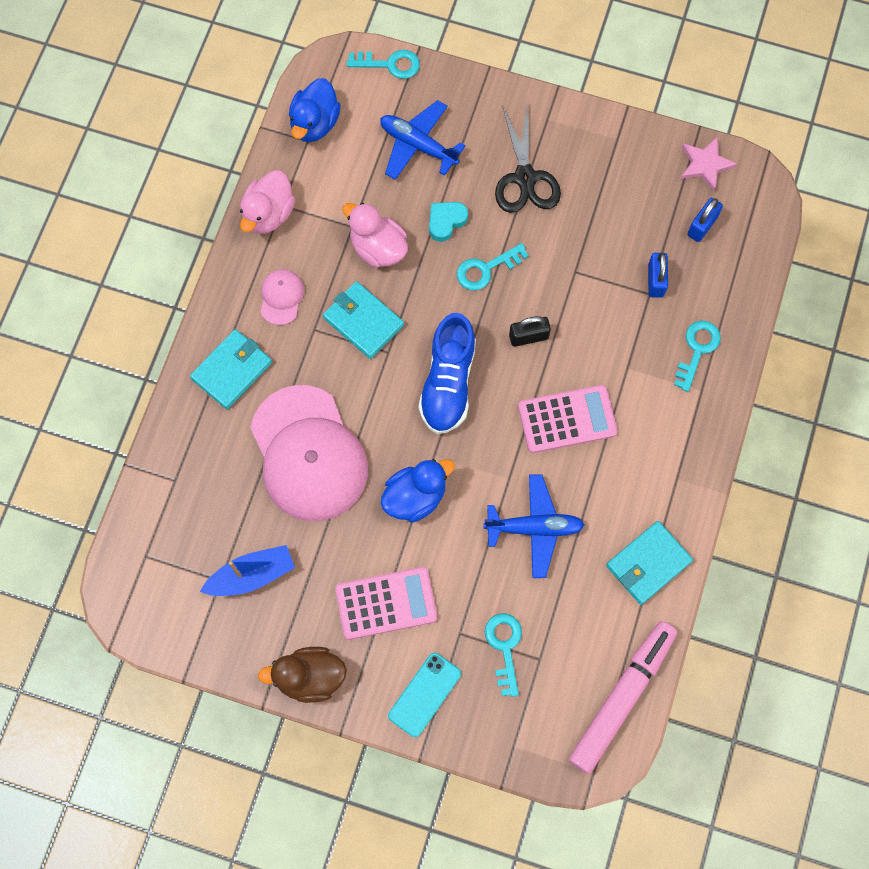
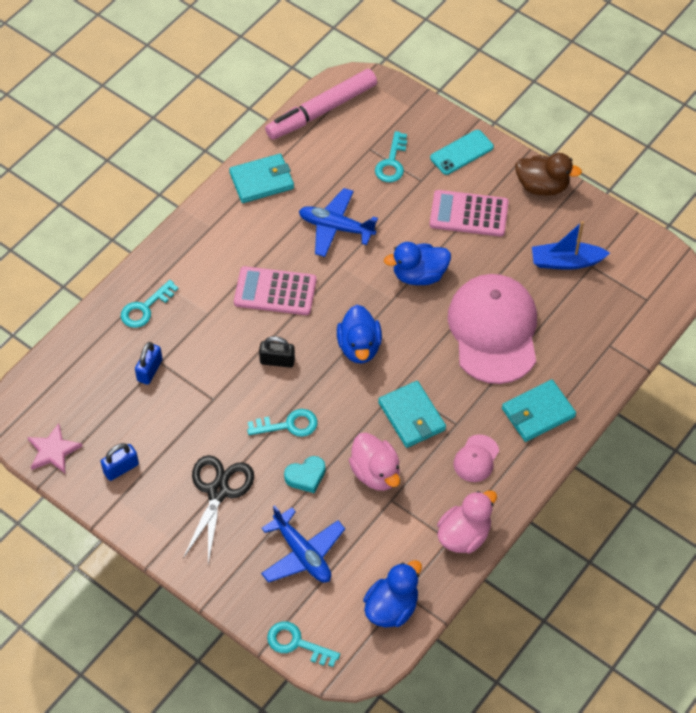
camera: 160 degrees left, 15 degrees down
blue shoe [419,313,476,434] -> blue duck [337,305,382,364]
blue padlock [687,198,723,242] -> blue padlock moved to [101,443,139,481]

